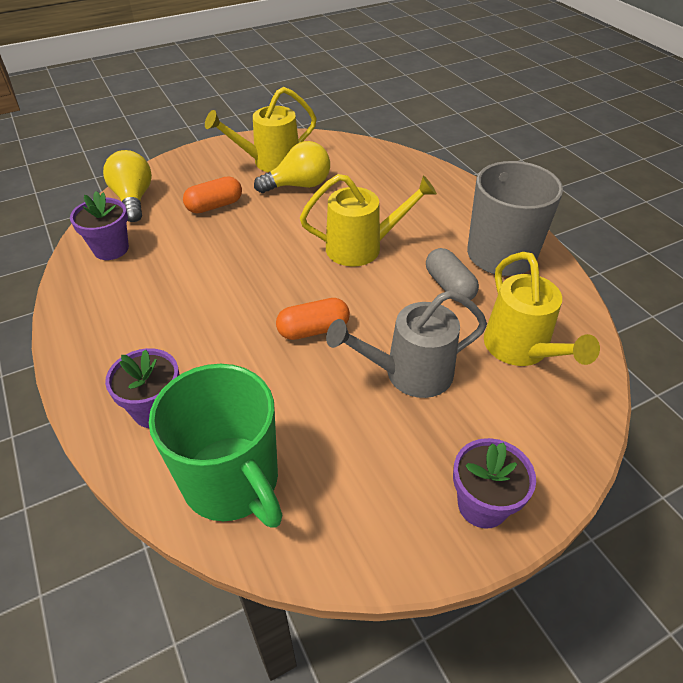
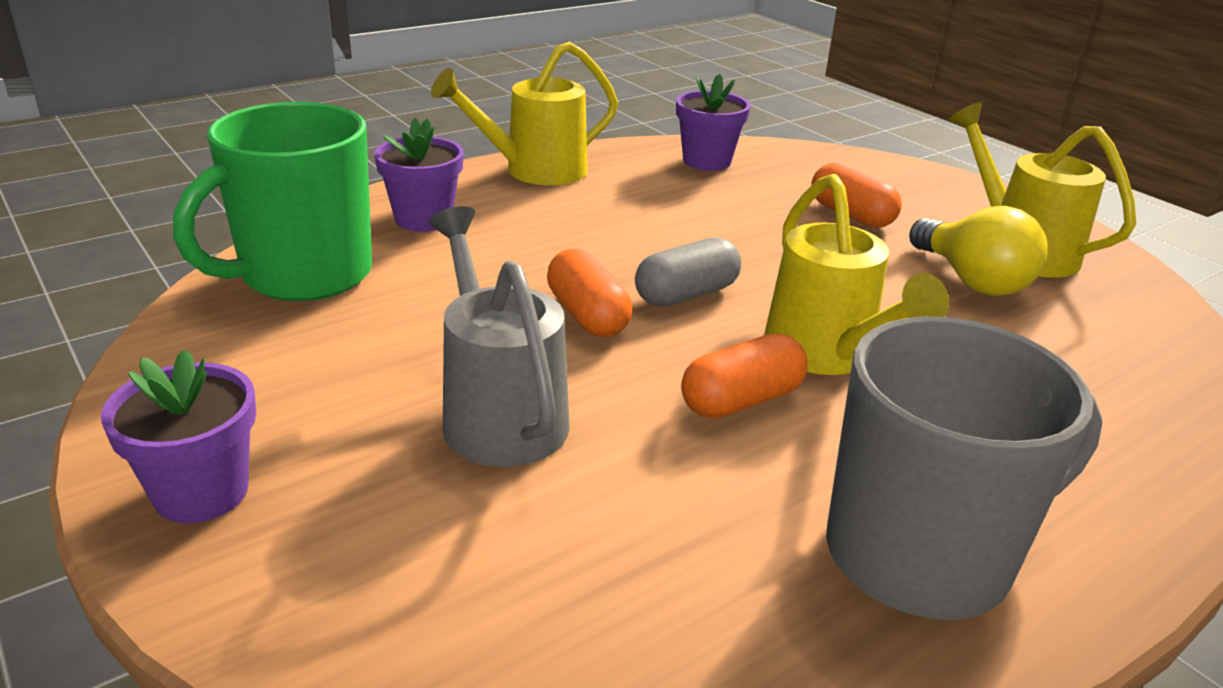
camera: 80 degrees right, 15 degrees down
yellow light bulb [103,150,152,222] -> none
grey capsule [426,248,479,302] -> grey capsule moved to [635,237,741,307]
yellow watering can [484,252,600,366] -> yellow watering can moved to [431,42,618,185]
none -> orange capsule [681,333,808,419]

